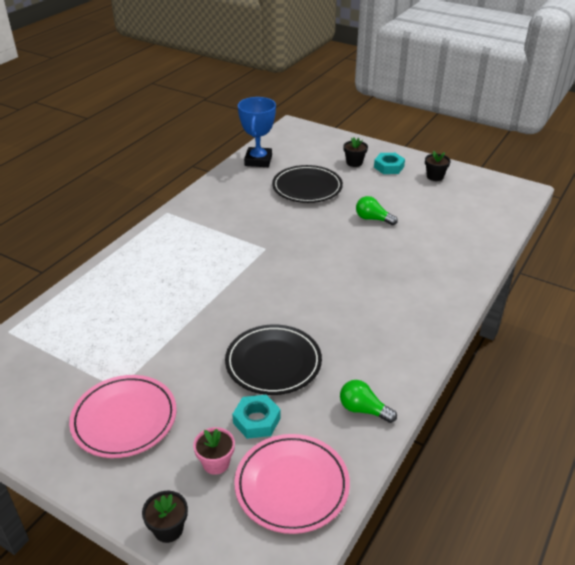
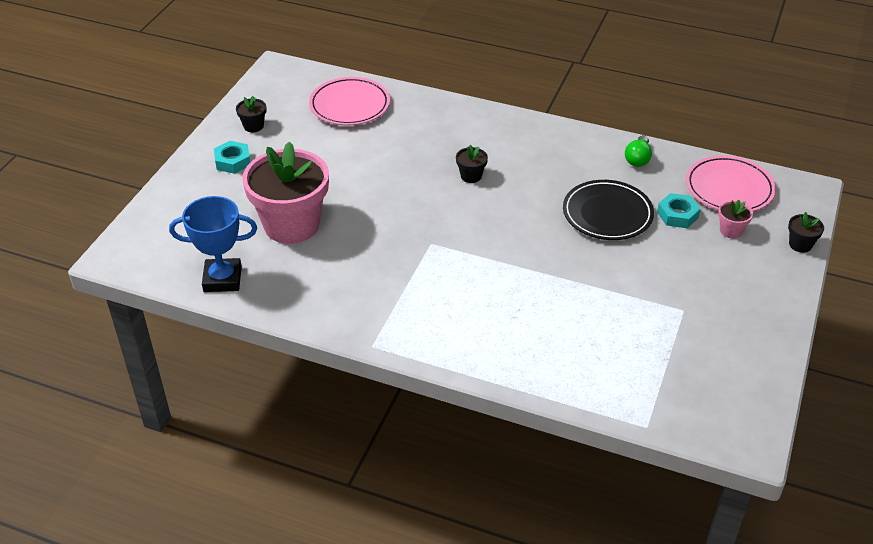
camera: 100 degrees left, 5 degrees up
pink plate [69,375,177,458] -> pink plate moved to [309,77,390,125]
black plate [272,165,343,203] -> pink flower pot [242,141,329,244]
black flower pot [343,137,368,167] -> black flower pot moved to [456,145,488,183]
green light bulb [356,196,398,225] -> none

